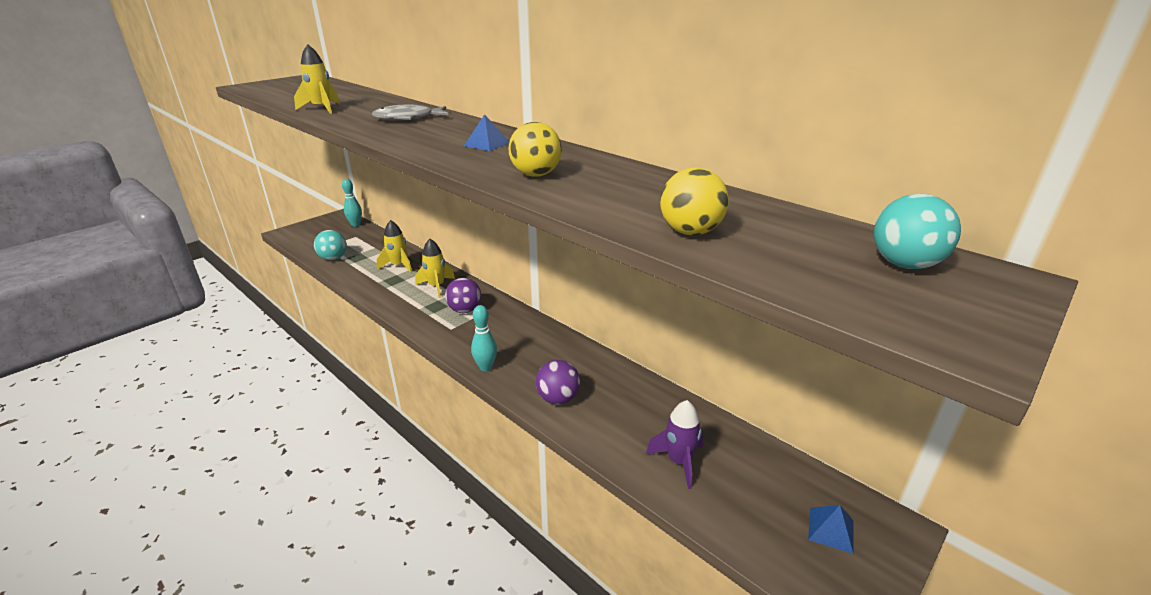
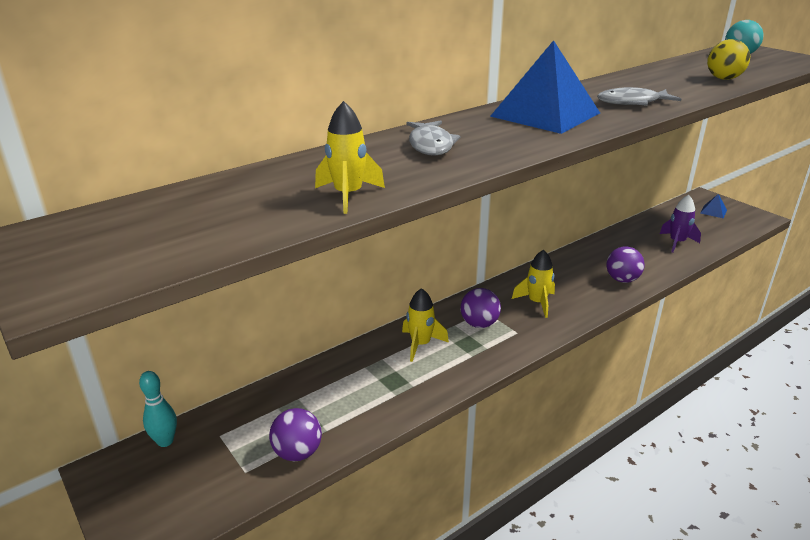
camera: 80 degrees left, 0 degrees up
turquoise ball [314,230,347,260] -> purple ball [269,408,322,461]
yellow rocket [377,220,412,273] -> yellow rocket moved to [512,250,555,318]
blue pyramid [464,114,509,151] -> blue pyramid [490,40,600,134], size x2.45
turquoise bowling pin [471,305,497,372] -> none
yellow ball [509,122,562,177] -> grey fish [597,87,681,106]

